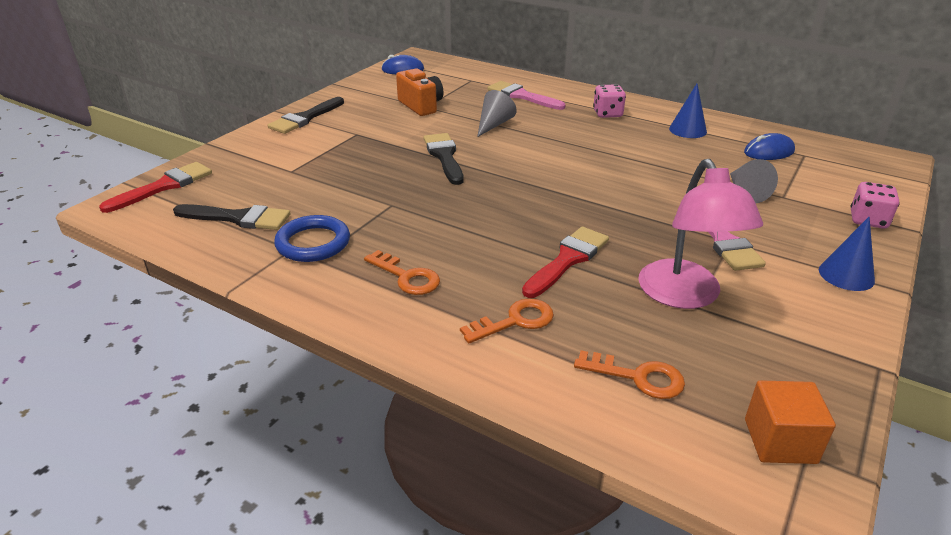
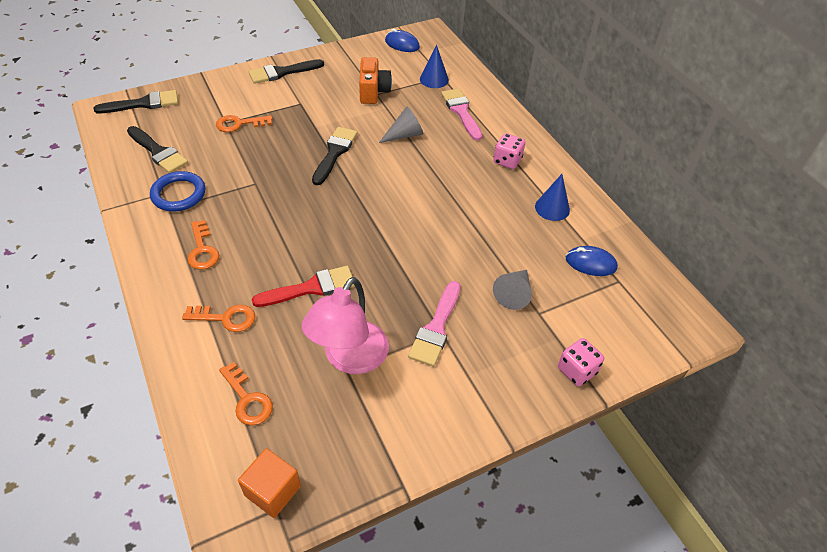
camera: 30 degrees right, 15 degrees up
red brush [99,162,212,213] -> black brush [94,90,178,113]
blue cone [819,217,875,291] -> blue cone moved to [420,45,449,88]
none -> orange key [216,115,272,132]

